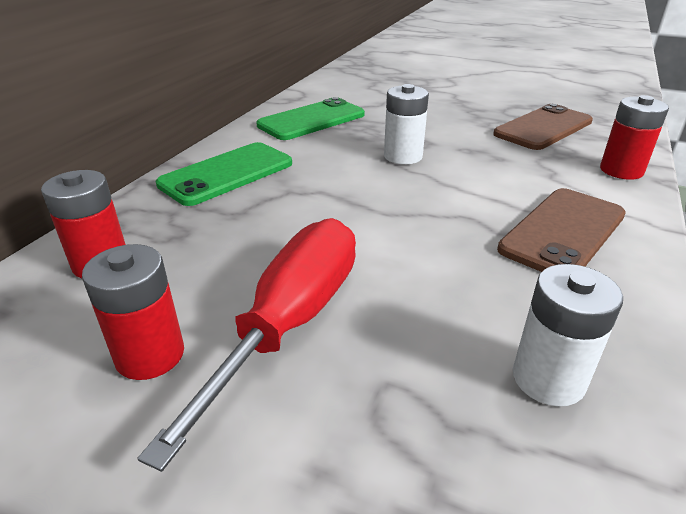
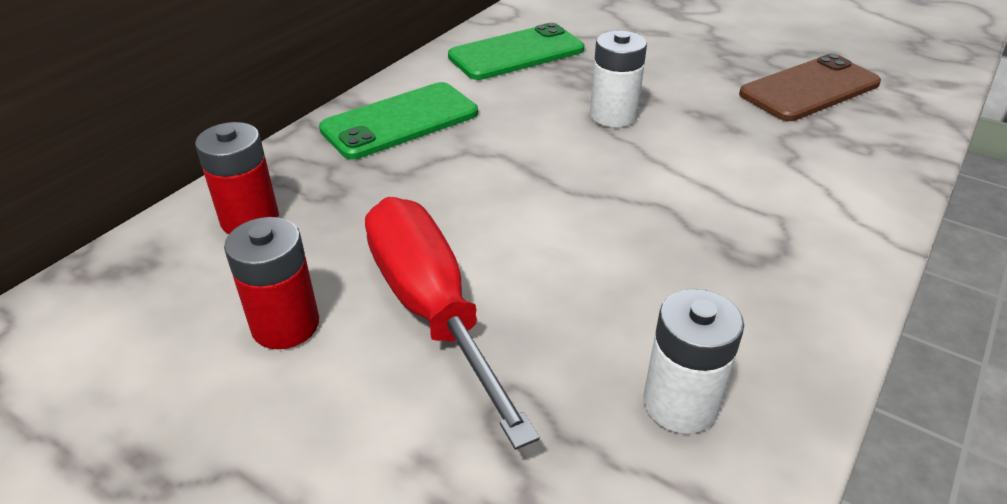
camera: 10 degrees right, 5 degrees up
red screwdriver [137,218,356,472] -> red screwdriver turned 60 degrees counterclockwise [365,197,540,450]
brown phone [497,188,626,272] -> none
red battery [600,95,669,180] -> none

